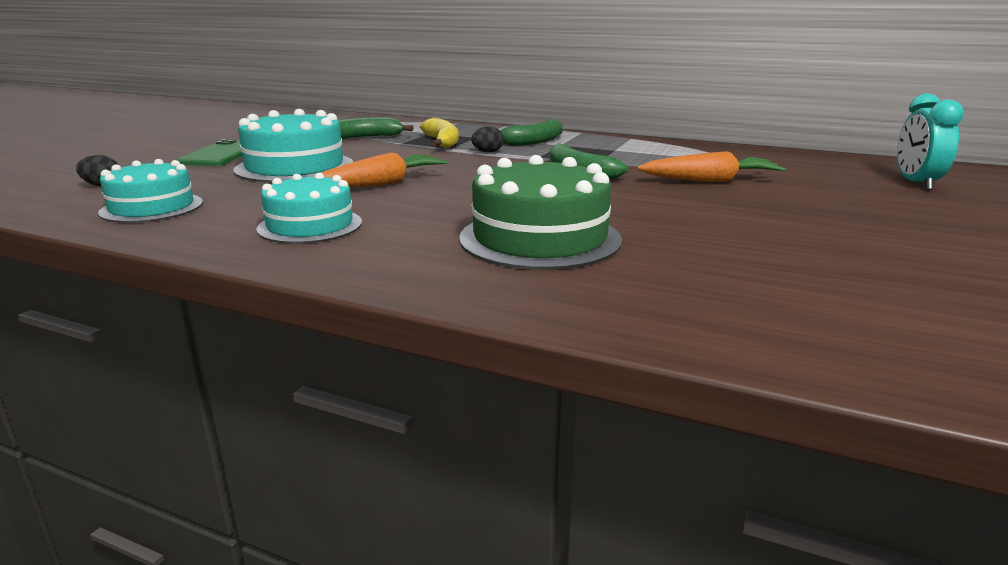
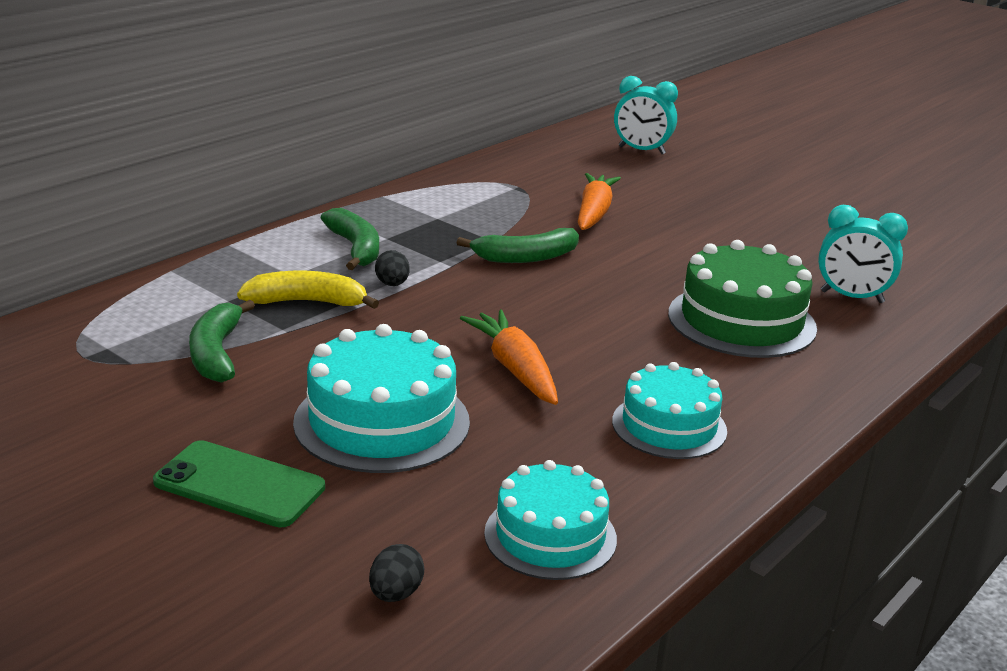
camera: 75 degrees left, 5 degrees up
none -> turquoise clock [818,205,908,303]

